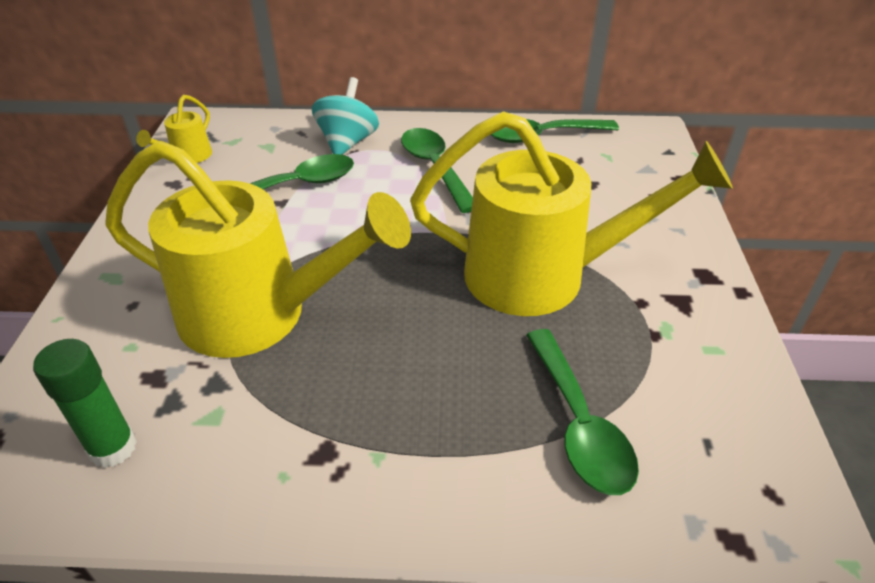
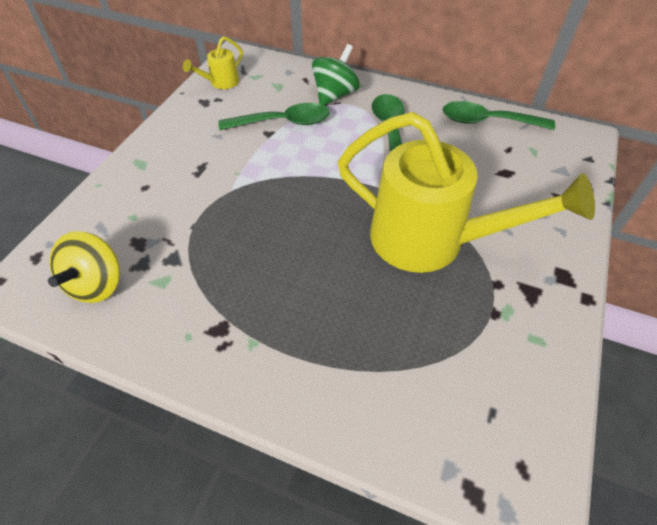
camera: 20 degrees right, 10 degrees up
green glue stick [33,339,137,468] -> yellow spinning top [48,231,120,303]
yellow watering can [105,141,411,358] -> none
turquoise spinning top [312,77,379,155] -> green spinning top [312,44,360,105]
green spoon [526,329,639,495] -> none

